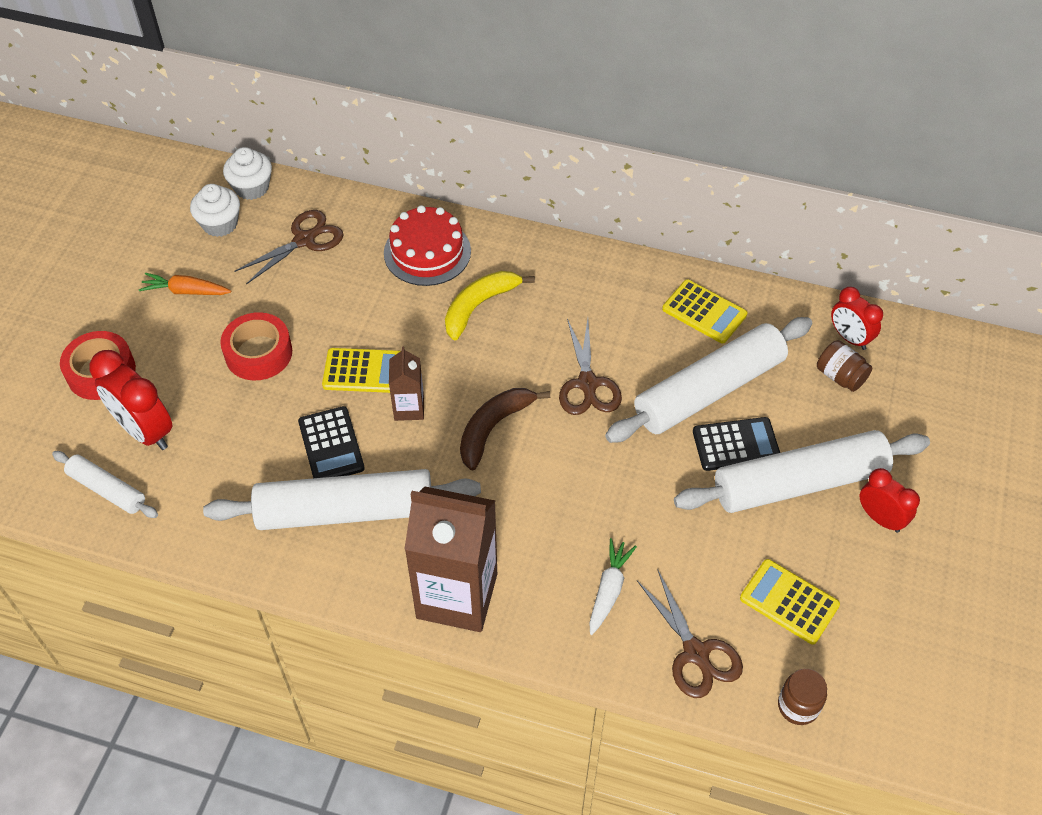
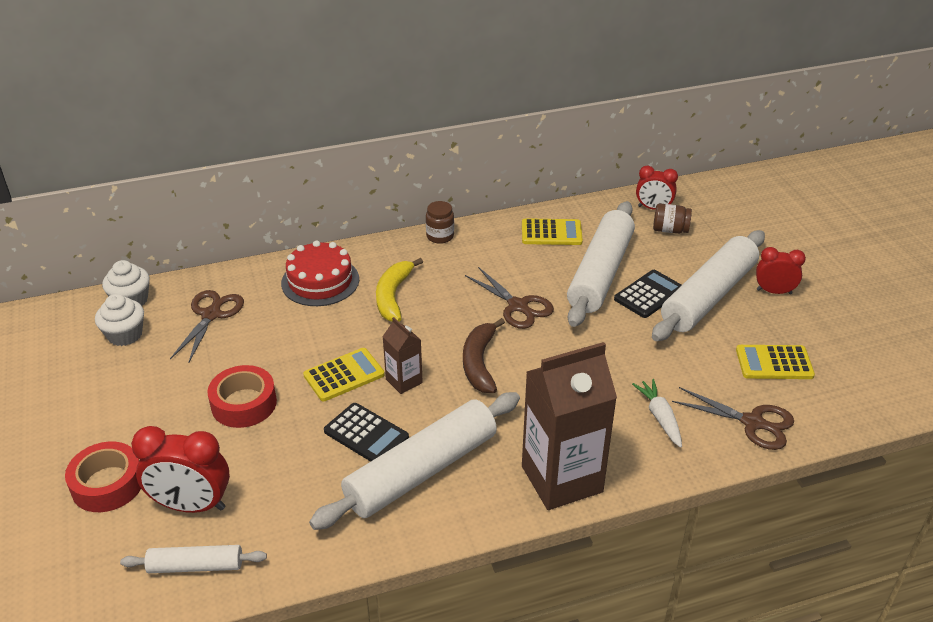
camera: 35 degrees left, 15 degrees down
orange carrot [139,272,231,295] -> none
brown jar [778,669,827,725] -> brown jar moved to [426,201,454,244]

